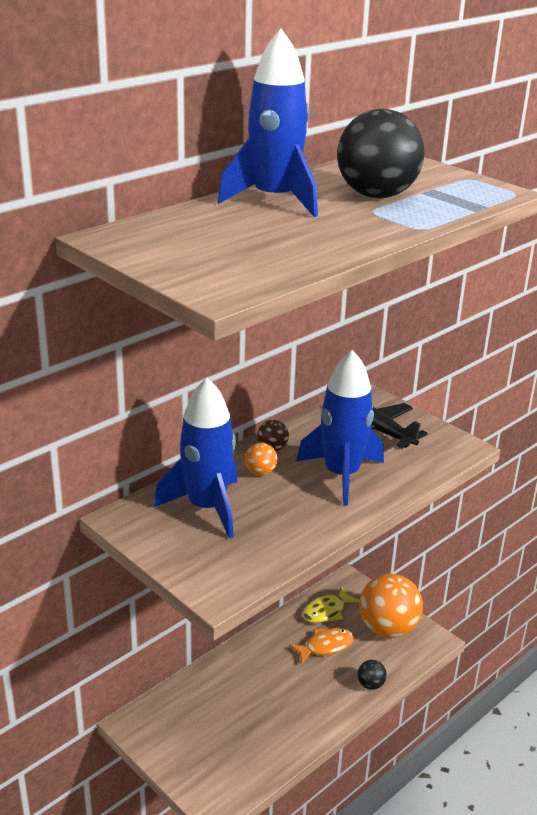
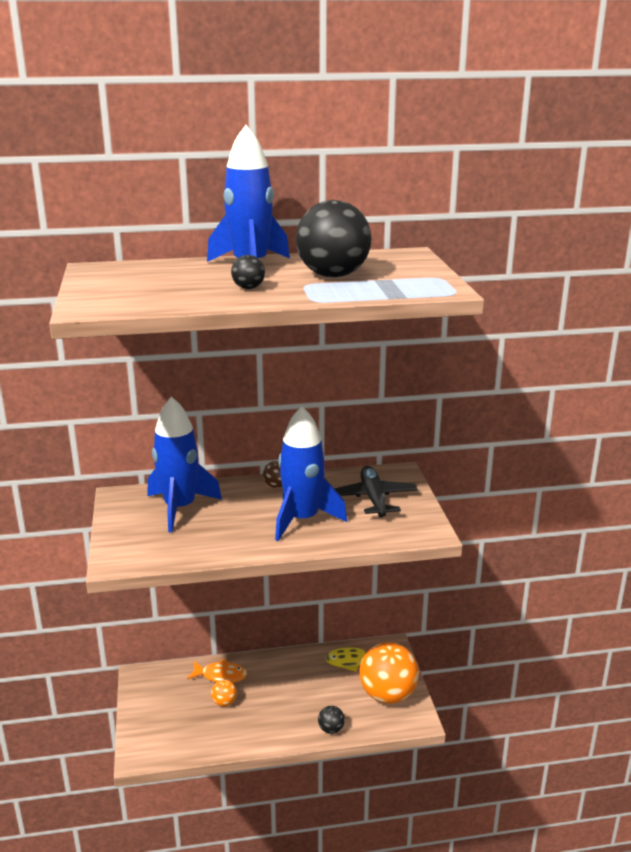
camera: 35 degrees right, 5 degrees down
orange ball [245,443,278,476] -> orange ball moved to [211,680,237,706]
orange fish [289,628,354,664] -> orange fish moved to [187,659,247,683]
none -> black ball [231,255,265,289]

